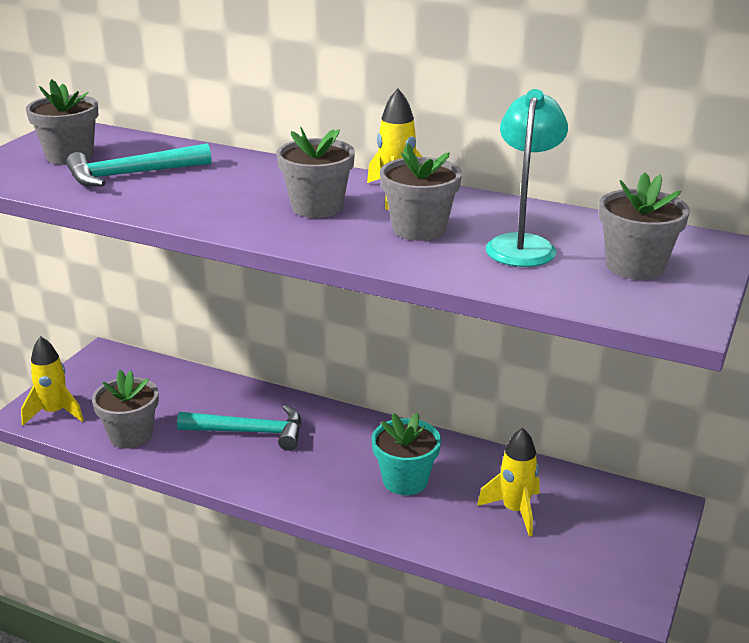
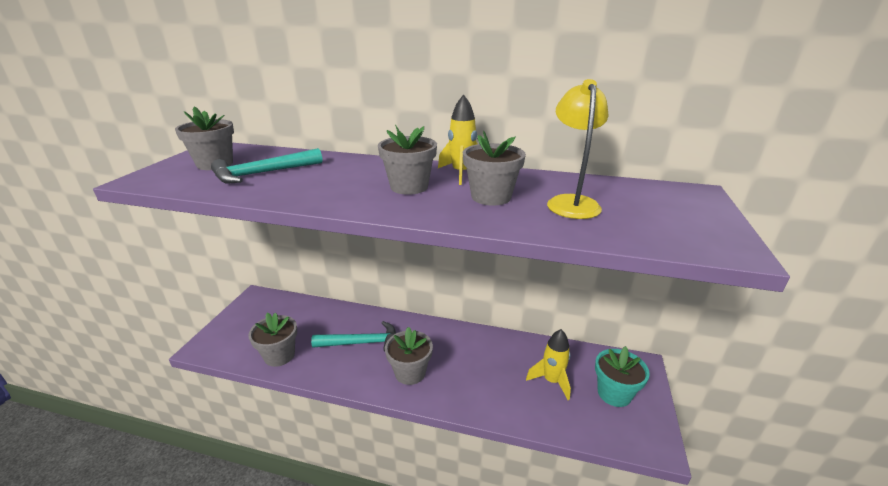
camera: 10 degrees left, 0 degrees up
yellow rocket [21,336,84,425] -> none
turquoise flower pot [372,413,441,495] -> turquoise flower pot moved to [595,346,650,407]
turquoise lamp [486,89,568,267] -> yellow lamp [547,79,609,219]
grey flower pot [599,173,690,280] -> grey flower pot moved to [385,327,433,385]

